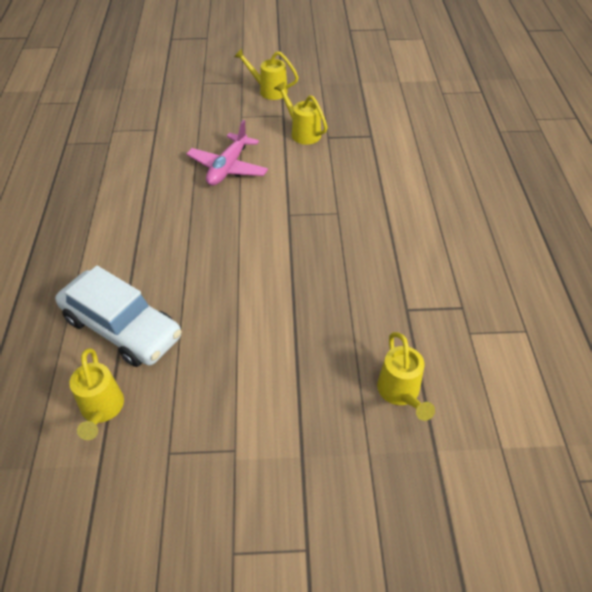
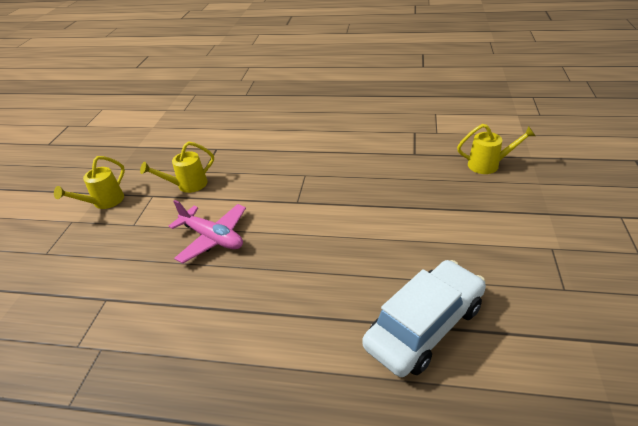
camera: 75 degrees left, 10 degrees down
yellow watering can [69,348,124,440] -> none

